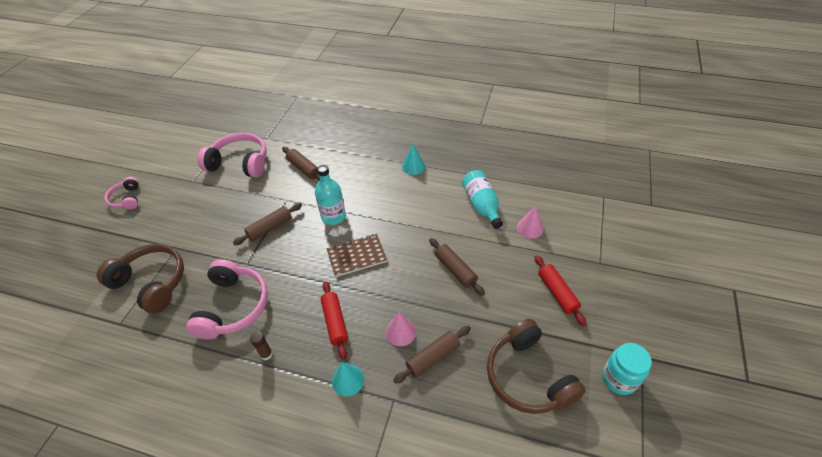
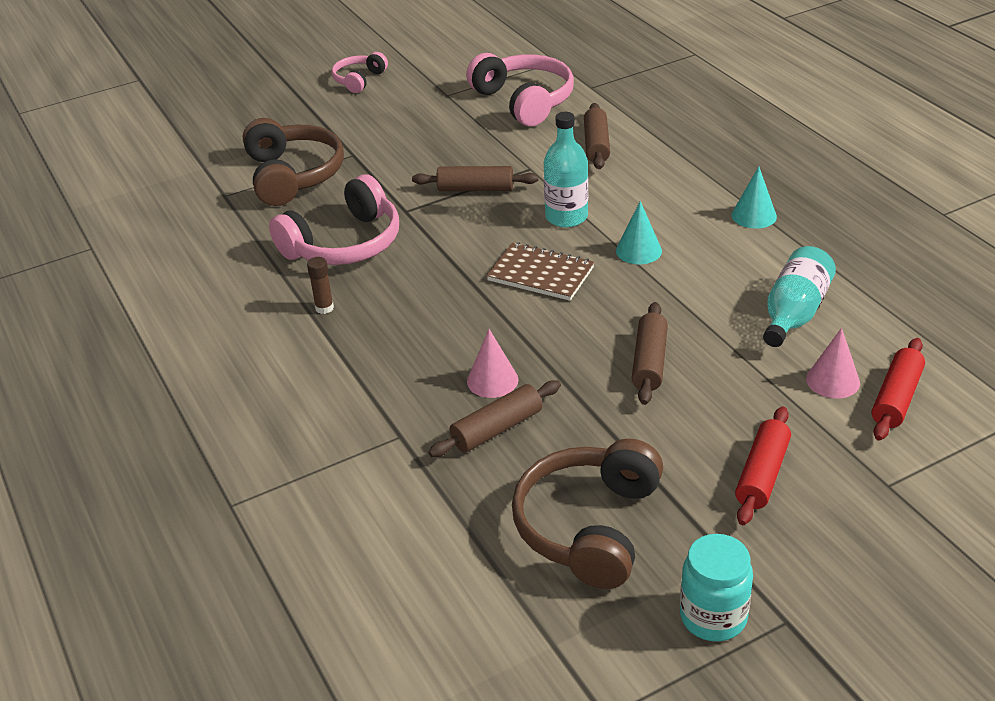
camera: 45 degrees right, 10 degrees down
red rolling pin [321,281,348,359] -> red rolling pin moved to [872,338,925,441]
turquoise cone [332,362,364,396] -> turquoise cone moved to [616,201,662,264]
brown rolling pin [393,326,471,384] -> brown rolling pin turned 45 degrees counterclockwise [428,380,561,457]

